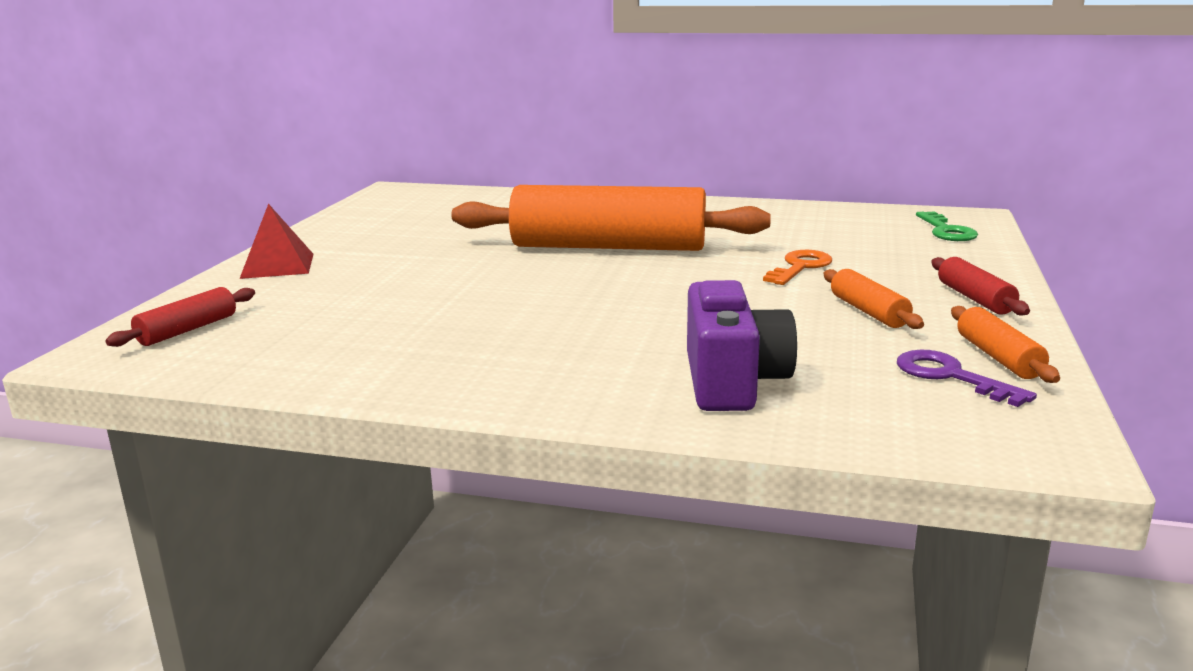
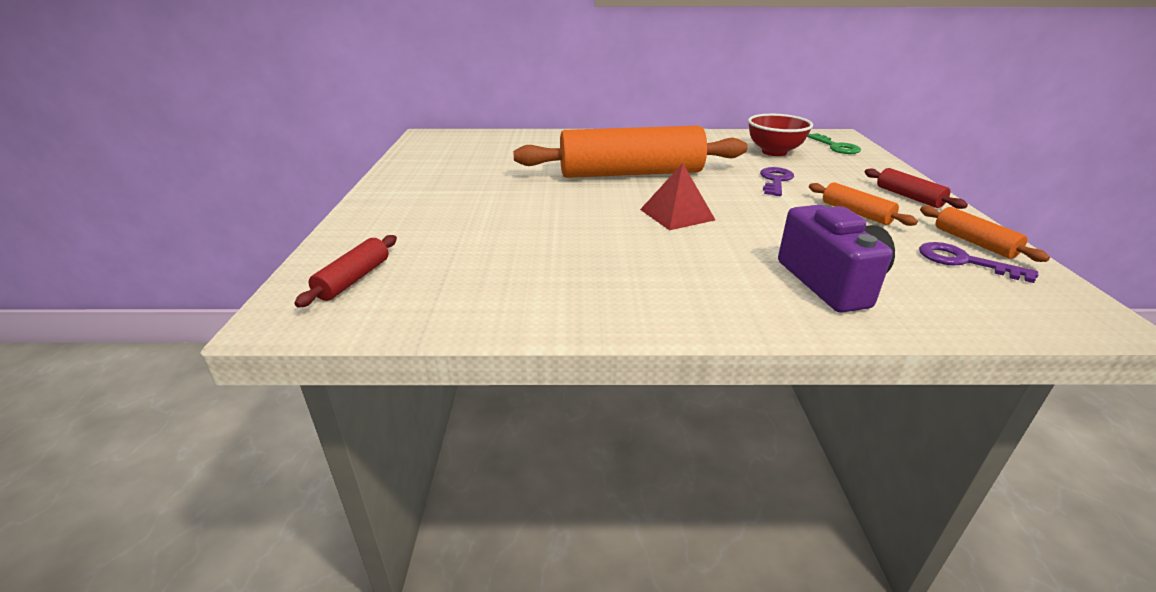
camera: 15 degrees left, 10 degrees up
red pyramid [240,204,313,279] -> red pyramid moved to [640,163,715,230]
orange key [763,250,832,285] -> purple key [760,167,794,196]
none -> red bowl [748,114,813,156]

